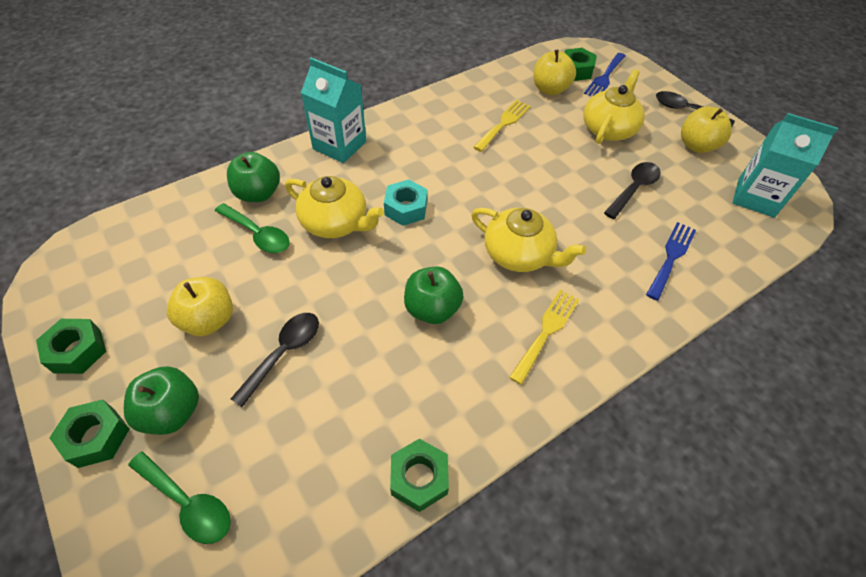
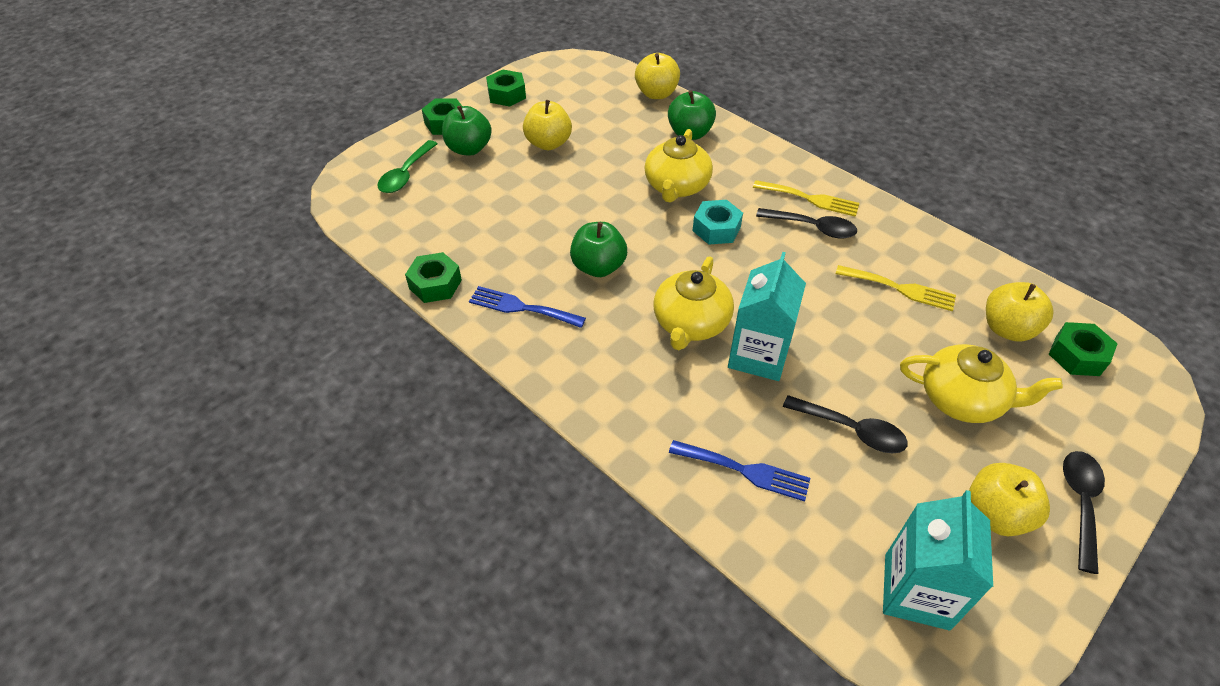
camera: 80 degrees right, 5 degrees down
green spoon [215,203,290,253] -> none
black spoon [231,313,319,407] -> black spoon moved to [756,208,857,239]
turquoise carton [301,57,366,163] -> turquoise carton moved to [728,252,806,381]
yellow fork [509,290,580,385] -> yellow fork moved to [753,180,859,217]
blue fork [584,53,626,96] -> blue fork moved to [469,286,586,328]
none -> yellow apple [635,53,680,99]

